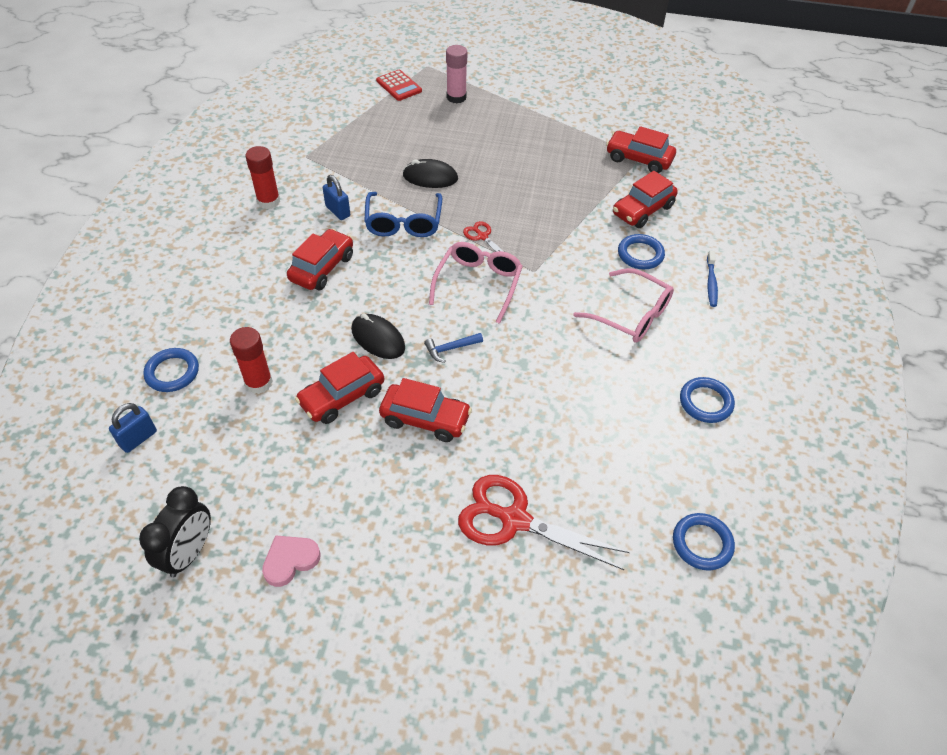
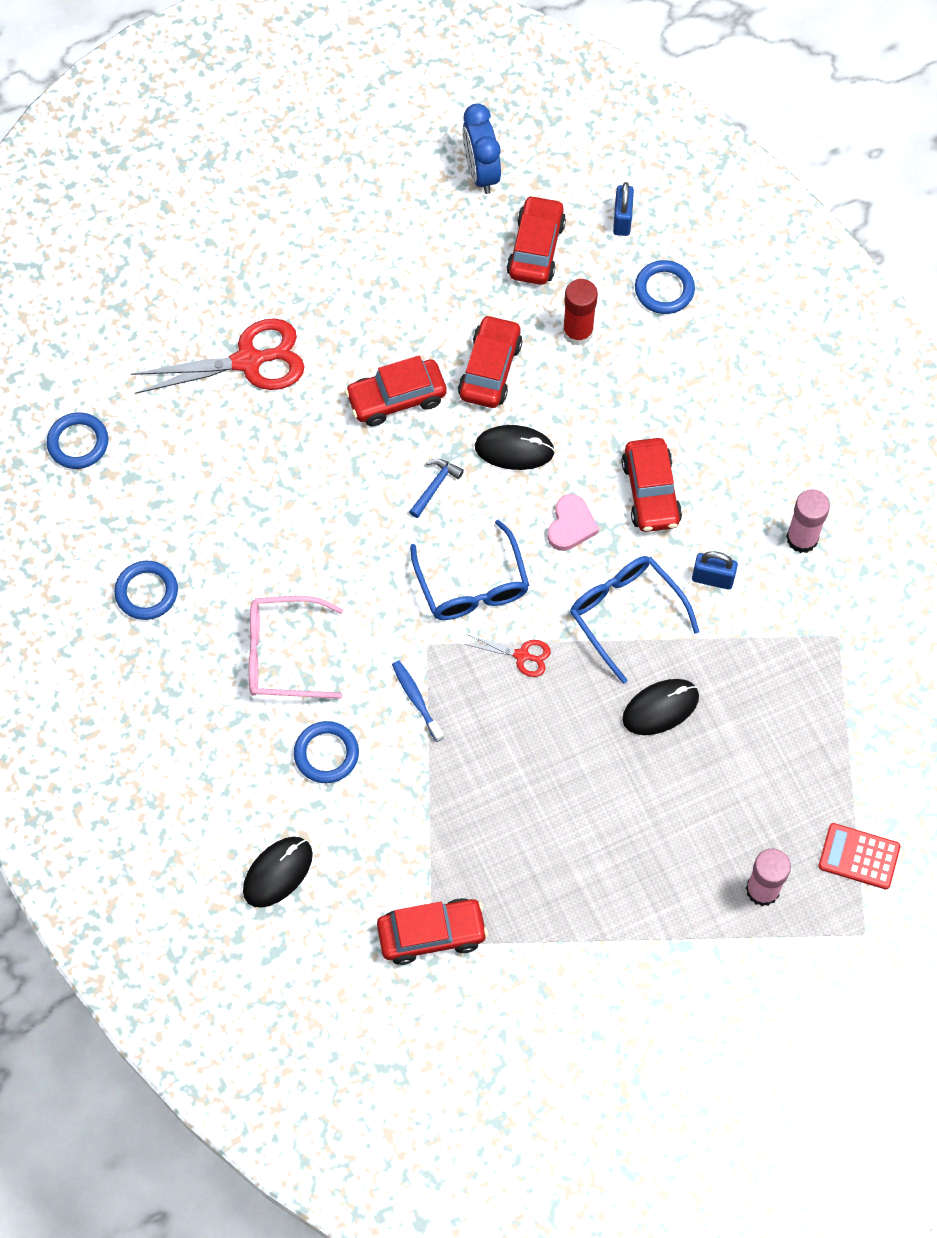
camera: 145 degrees right, 15 degrees up
black clock [139,486,211,577] -> blue clock [462,103,501,194]
red glue stick [245,146,280,209] -> pink glue stick [786,489,830,553]
pink heart [262,535,321,587] -> pink heart moved to [547,494,599,551]
pink glasses [429,242,523,324] -> blue glasses [410,519,529,620]
red car [613,171,678,228] -> red car moved to [507,195,566,285]
blue toothbrush [707,251,718,307] -> blue toothbrush moved to [392,661,444,742]
none -> black mouse [243,837,313,908]

